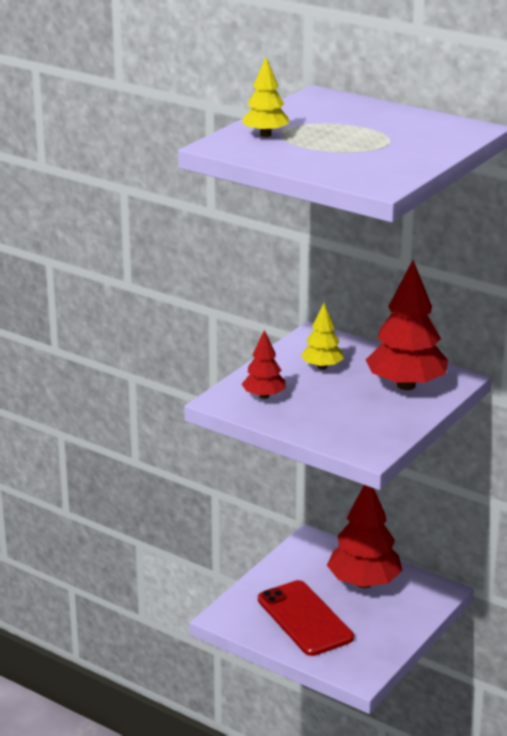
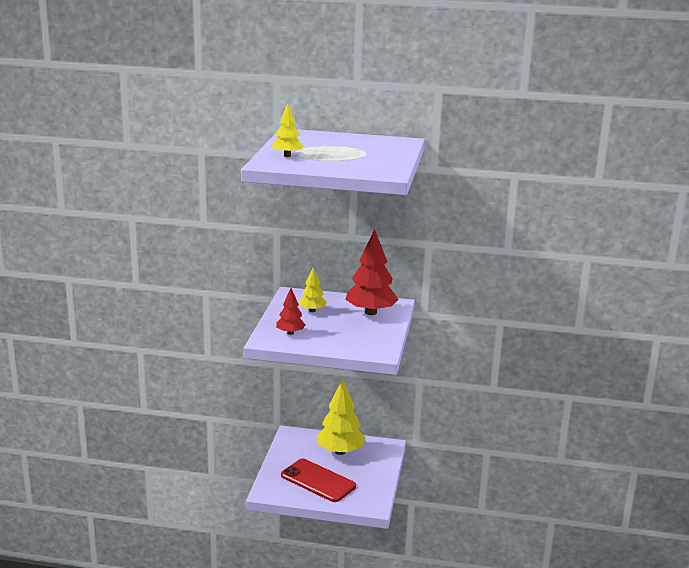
camera: 25 degrees left, 5 degrees down
red tree [327,485,402,588] -> yellow tree [316,379,365,455]

